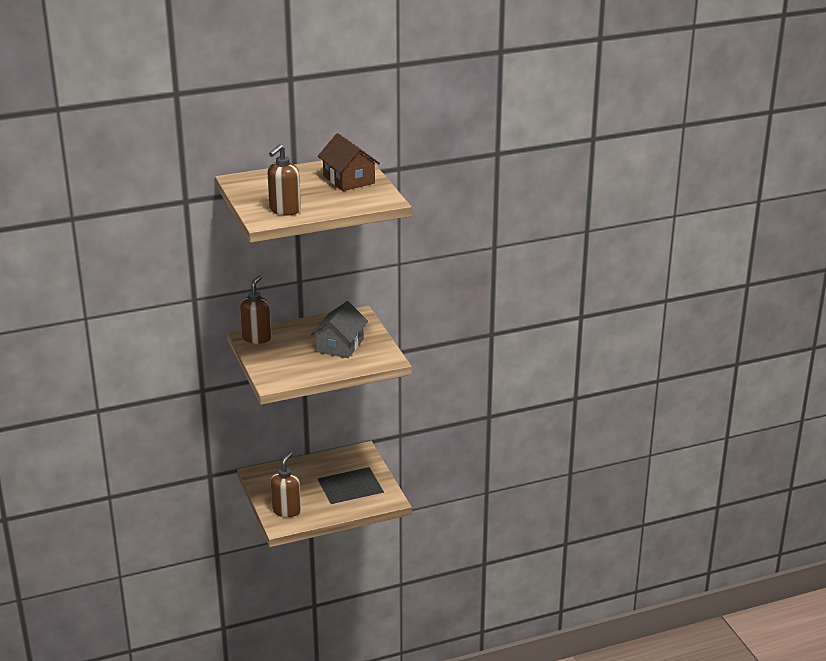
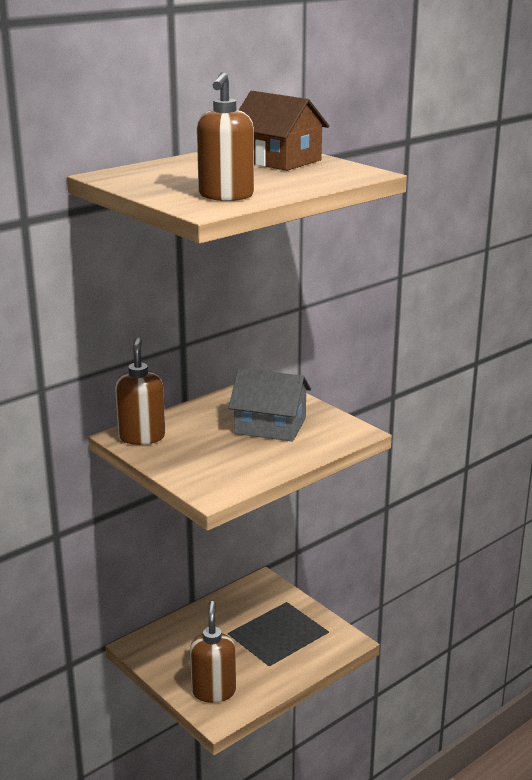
camera: 20 degrees left, 5 degrees down
grey house [311,301,368,358] -> grey house turned 75 degrees counterclockwise [229,368,311,442]

